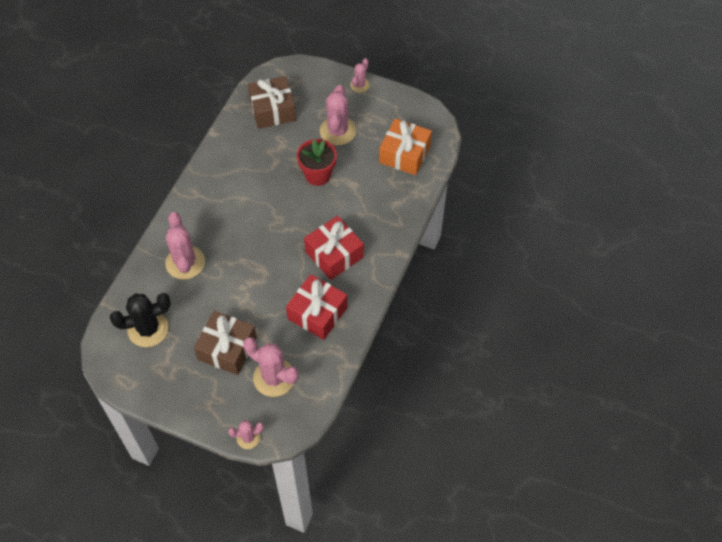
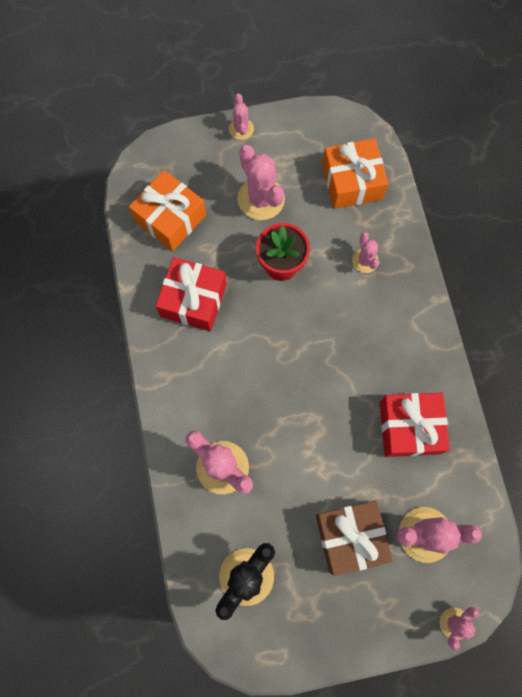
camera: 35 degrees left, 15 degrees up
brown gift [248,76,296,129] -> orange gift [129,170,206,251]
red gift [304,216,364,280] -> red gift moved to [156,257,227,331]
none -> pink cactus [352,232,379,273]

